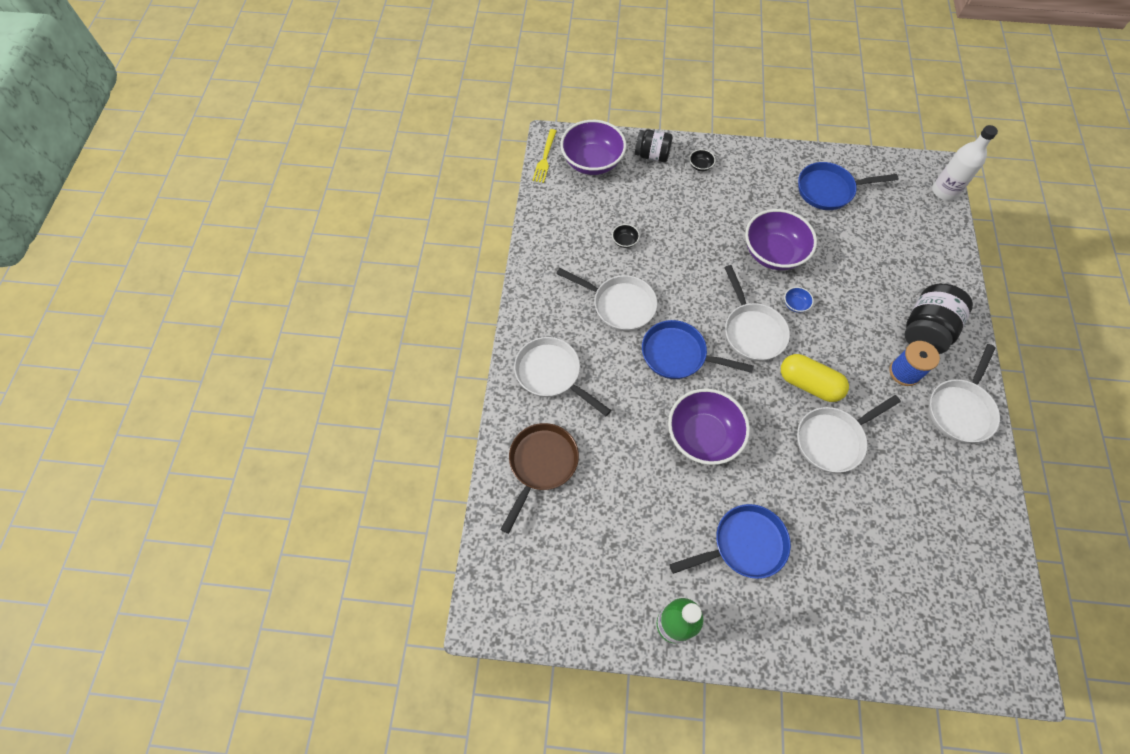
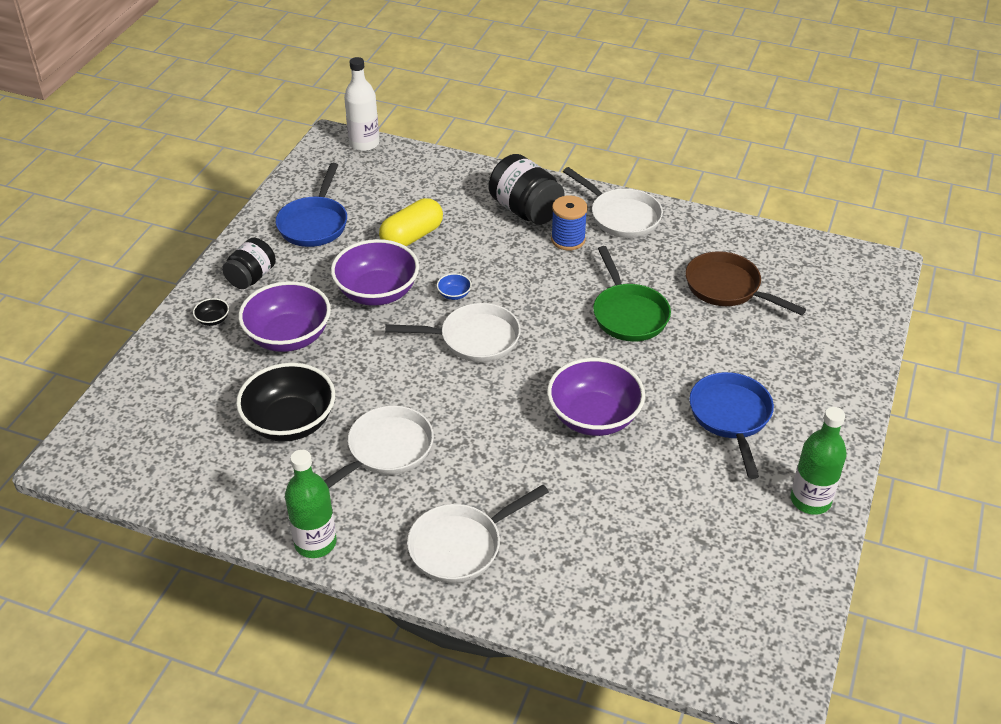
camera: 75 degrees left, 20 degrees down
brown pan [500,423,579,534] -> brown pan moved to [685,251,806,315]
yellow fork [532,129,557,183] -> none
purple bowl [560,120,626,175] -> purple bowl moved to [238,281,331,352]
black bowl [612,224,640,248] -> black bowl [236,363,335,442], size x2.49
black jar [635,130,673,162] -> black jar moved to [222,238,276,289]
blue pan [642,320,754,379] -> none
yellow capsule [781,354,849,402] -> yellow capsule moved to [379,198,443,246]
white pan [797,395,901,473] -> green pan [593,246,671,341]
none -> green bottle [285,449,337,558]

